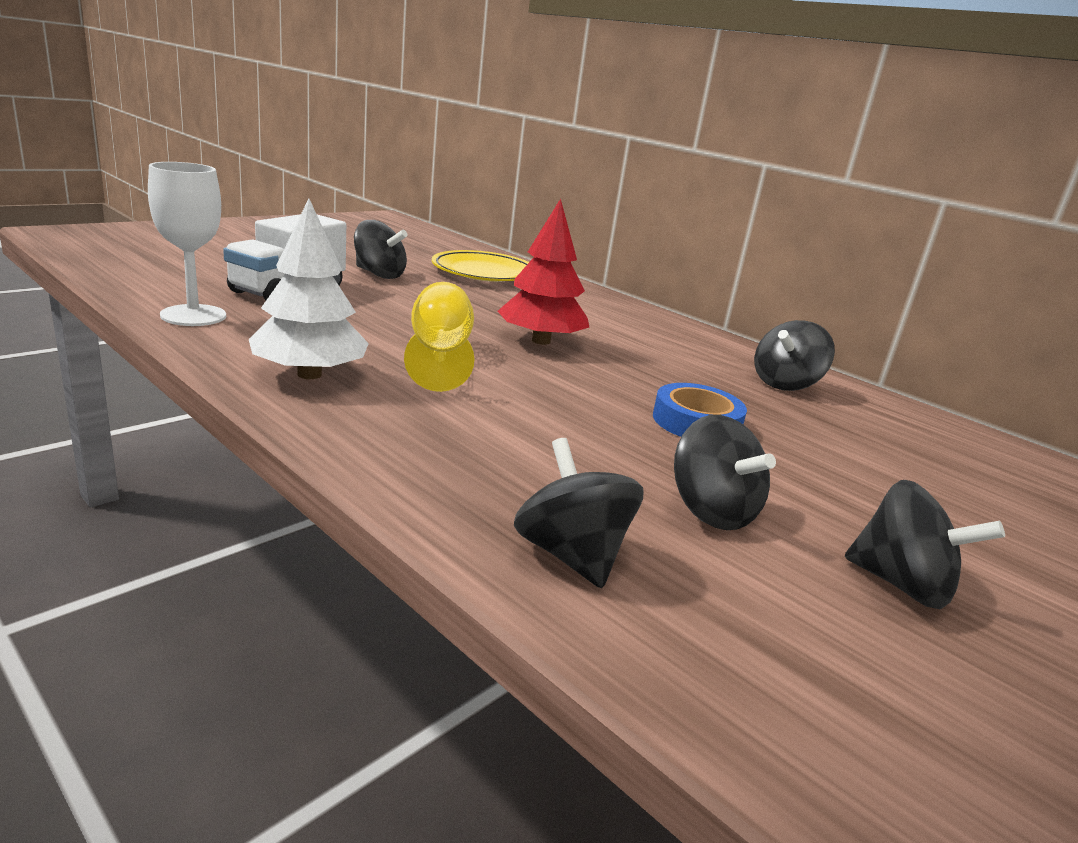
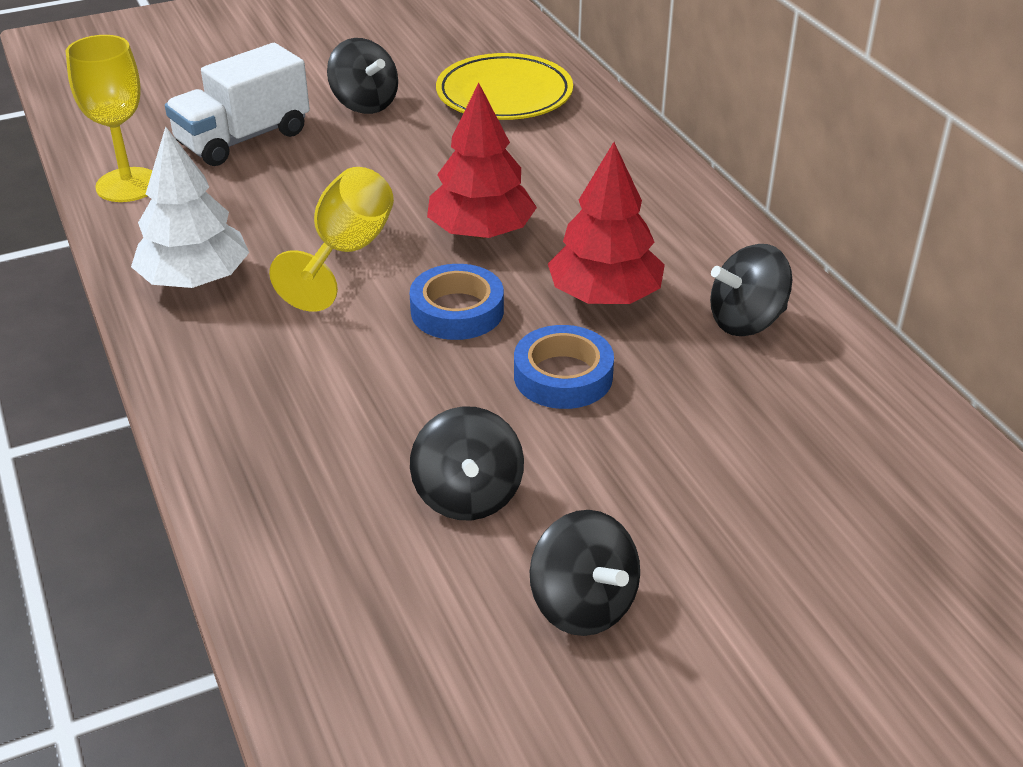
camera: 25 degrees right, 15 degrees up
white goblet [148,162,226,326] -> yellow goblet [66,35,152,202]
black spinning top [514,438,644,588] -> none
none -> blue tape [409,264,504,340]
none -> red tree [548,142,665,304]

